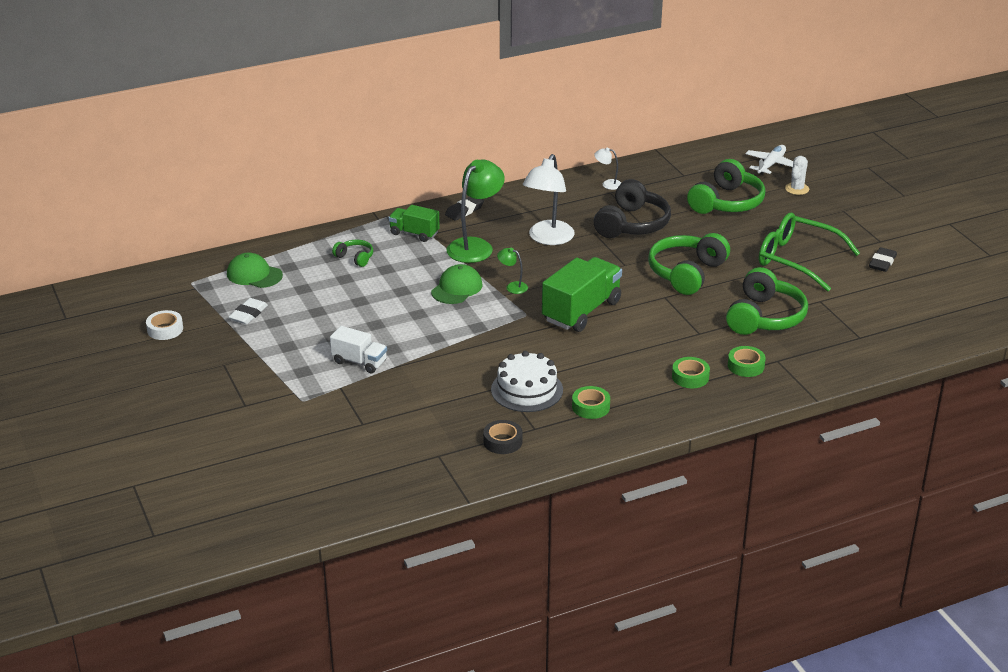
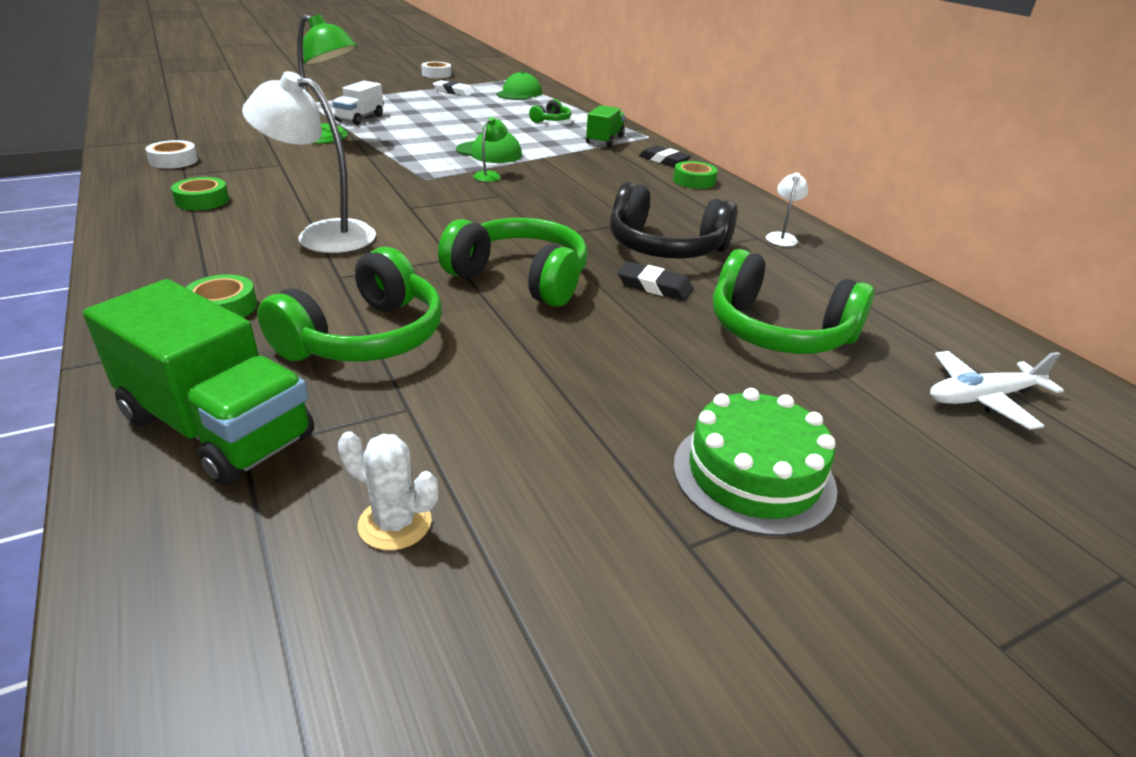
camera: 85 degrees right, 0 degrees up
green lamp [446,160,505,263] -> green lamp moved to [297,14,357,144]
black tape [483,420,522,454] -> white tape [145,140,198,169]
white cake [491,351,563,412] -> none
white lamp [523,154,575,245] -> white lamp moved to [242,71,376,253]
green truck [542,257,622,332] -> green truck moved to [83,279,314,486]
green tape [672,357,710,388] -> green tape moved to [673,161,718,189]
green headphones [726,267,808,335] -> green headphones turned 75 degrees counterclockwise [257,247,442,362]
white plane [745,145,793,175] -> white plane turned 135 degrees clockwise [930,351,1064,430]
green glasses [759,213,860,292] -> none
white cactus [785,156,809,195] -> white cactus moved to [338,431,438,550]
black eraser [869,247,897,272] -> black eraser moved to [618,262,693,301]
none -> green cake [673,388,837,536]

